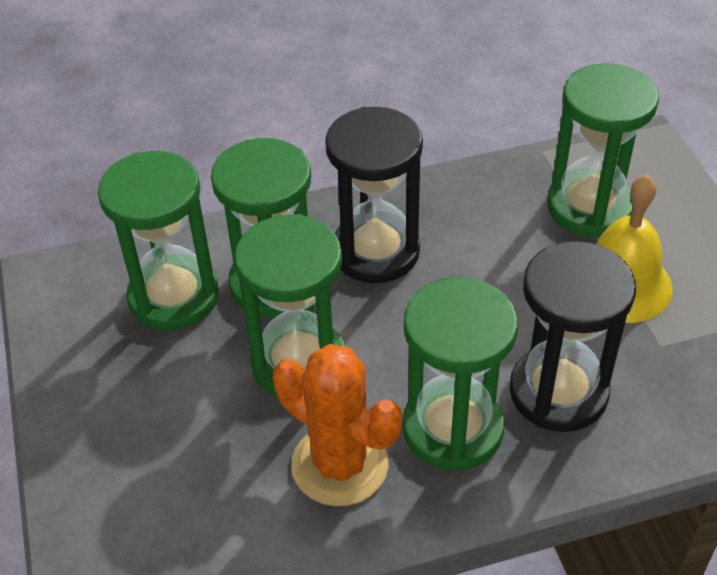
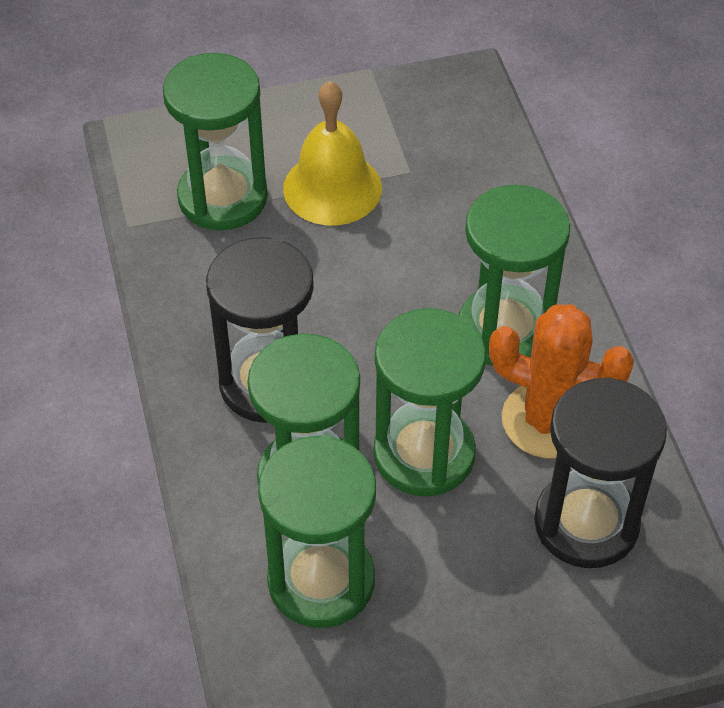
camera: 90 degrees left, 5 degrees up
orange cactus [273,344,402,506] -> orange cactus turned 75 degrees clockwise [489,304,634,459]
black hourglass [510,241,636,432] -> black hourglass moved to [534,377,667,568]

